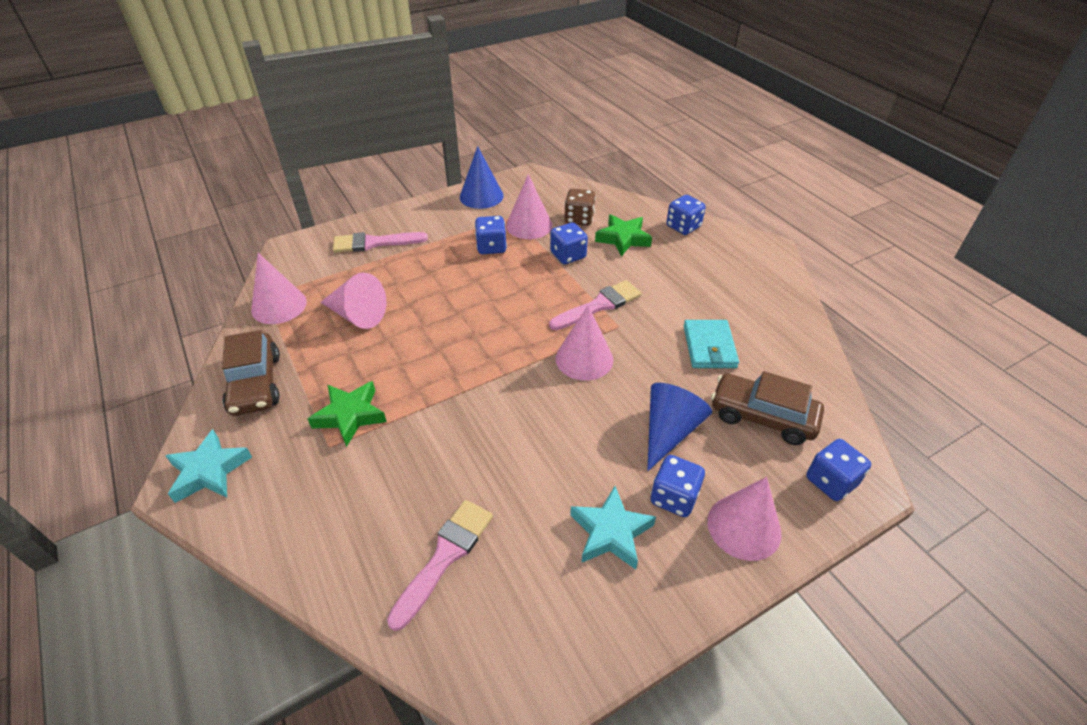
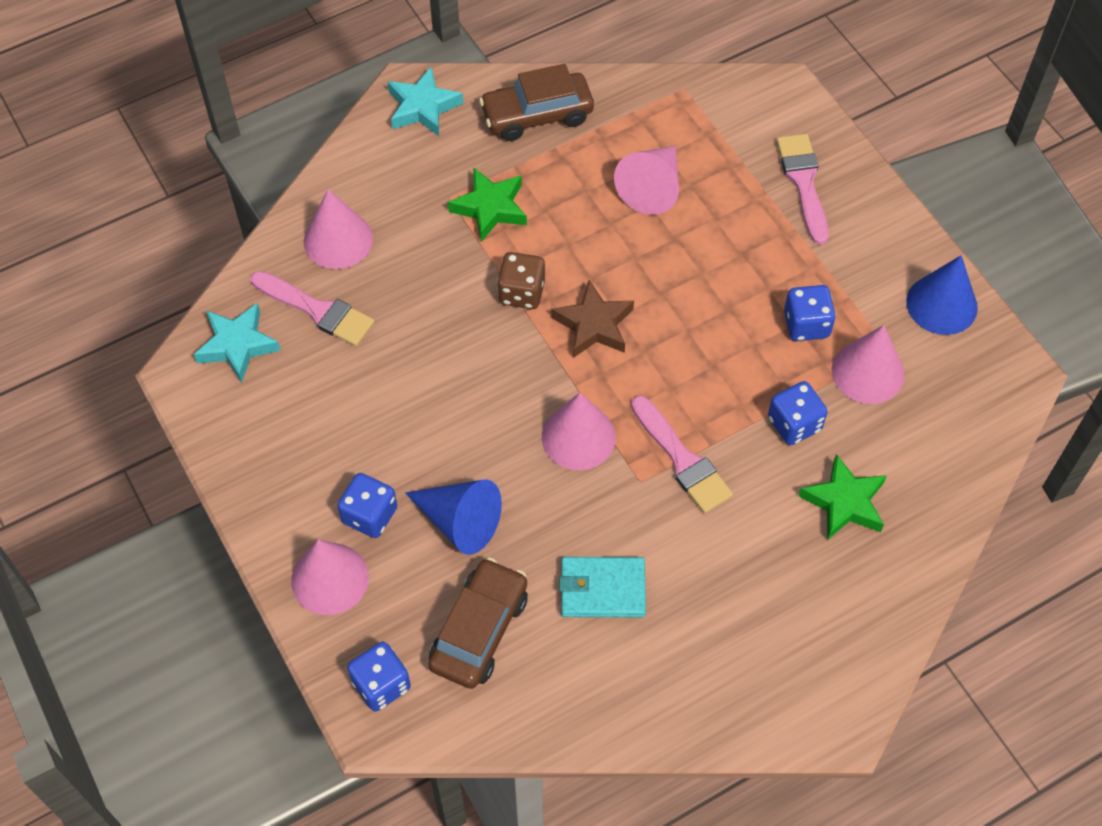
camera: 90 degrees right, 15 degrees up
pink cone [251,253,307,324] -> pink cone moved to [304,189,373,269]
brown dice [565,189,596,226] -> brown dice moved to [497,252,545,309]
turquoise star [570,486,656,570] -> turquoise star moved to [194,303,281,383]
blue dice [666,195,706,235] -> none
none -> brown star [551,280,634,358]

